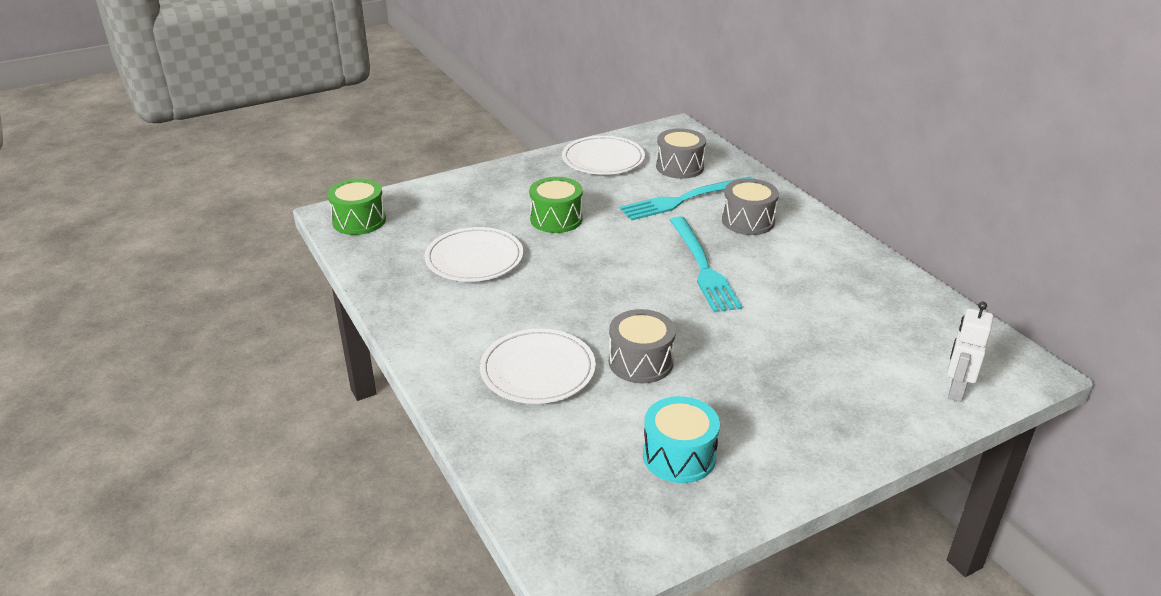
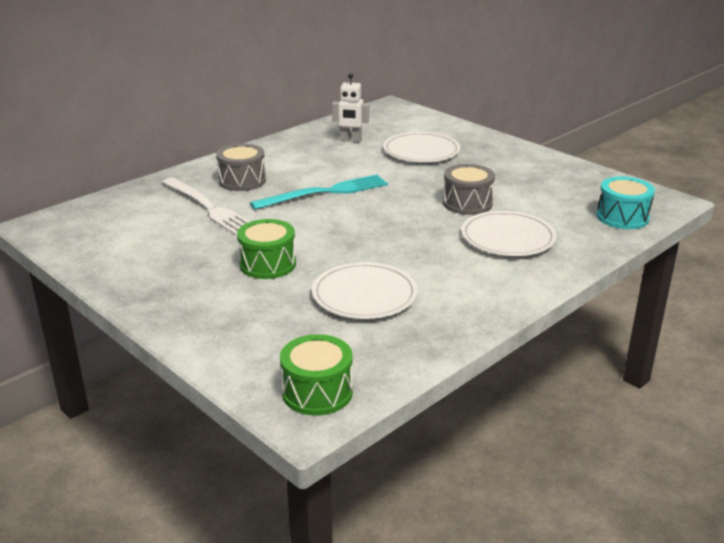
camera: 105 degrees left, 5 degrees down
white plate [562,136,645,175] -> white plate moved to [383,132,460,162]
turquoise fork [620,177,754,221] -> white fork [162,177,251,236]
turquoise drum [643,396,720,483] -> turquoise drum moved to [597,176,655,229]
grey drum [656,128,706,179] -> none
white robot [947,302,993,402] -> white robot moved to [332,73,369,142]

